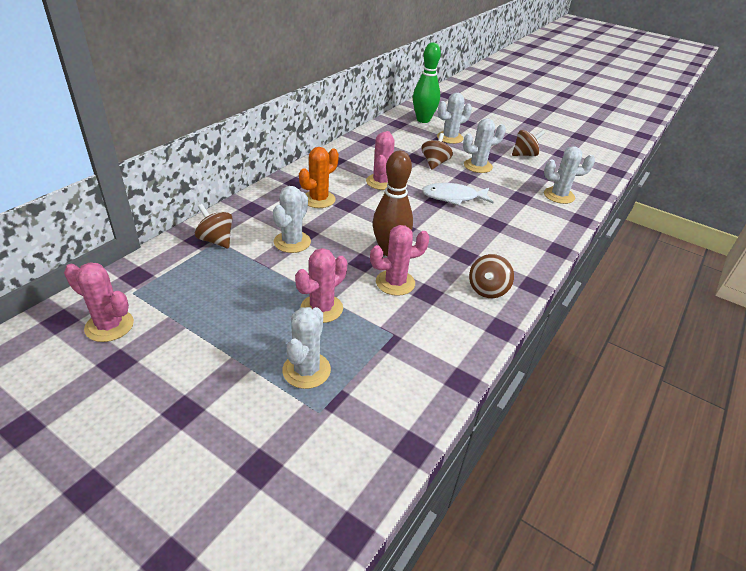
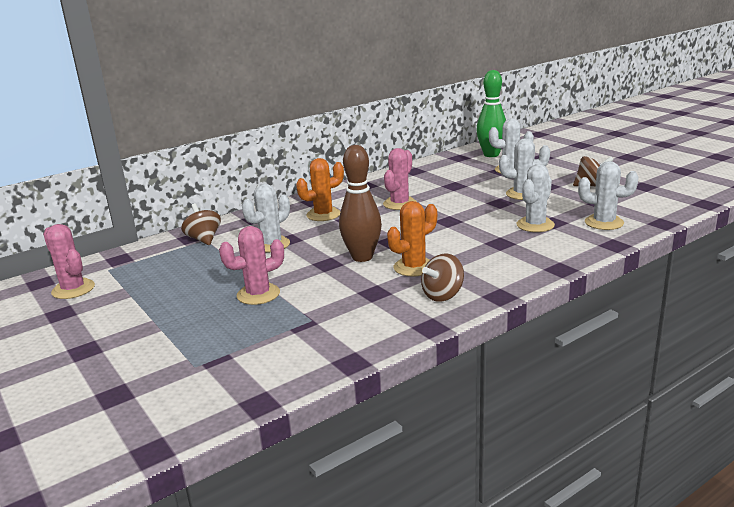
camera: 25 degrees right, 15 degrees down
white cactus [282,307,331,389] -> white cactus moved to [517,164,555,232]
pink cactus [370,225,430,296] -> none
brown spinning top [422,133,453,169] -> none
white fish [422,183,494,206] -> none
none -> orange cactus [387,201,437,277]

